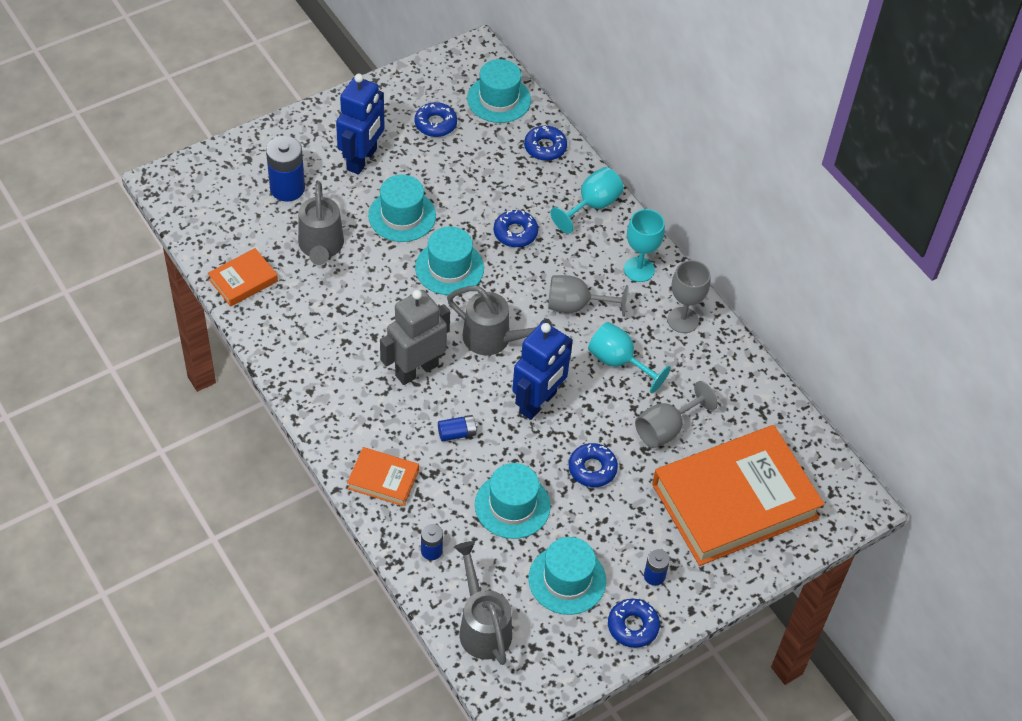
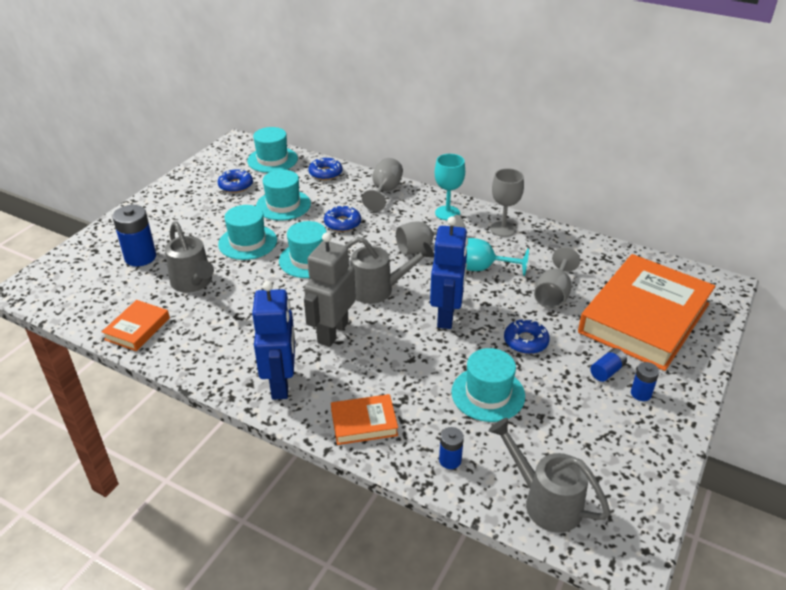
camera: 25 degrees left, 15 degrees down
blue robot [336,74,385,175] -> blue robot moved to [252,281,295,400]
blue battery [438,415,478,441] -> blue battery moved to [590,348,627,382]
turquoise hat [528,537,606,615] -> turquoise hat moved to [256,170,311,221]
turquoise goblet [550,167,624,234] -> grey goblet [362,158,403,211]
blue donut [608,599,660,648] -> none

